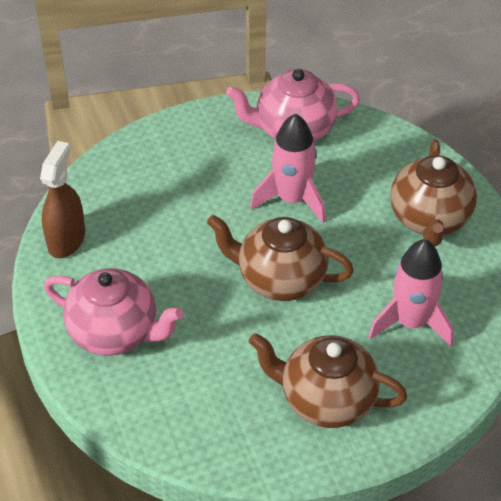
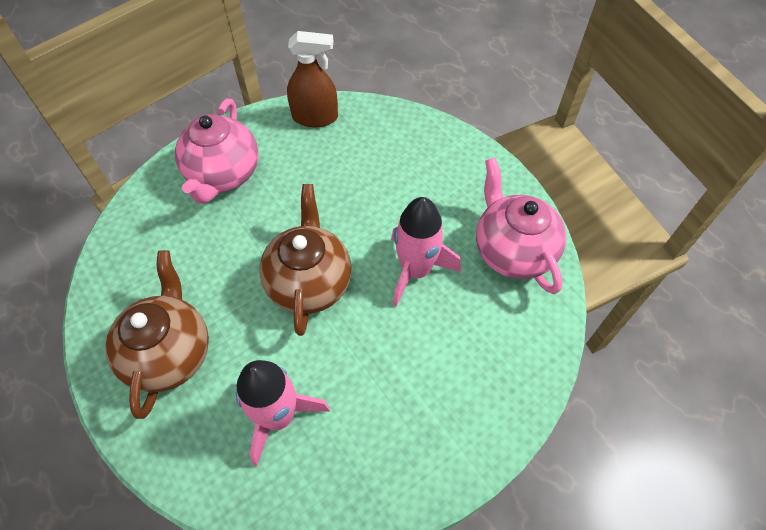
camera: 75 degrees right, 10 degrees up
brown teapot [390,139,477,246] -> none

